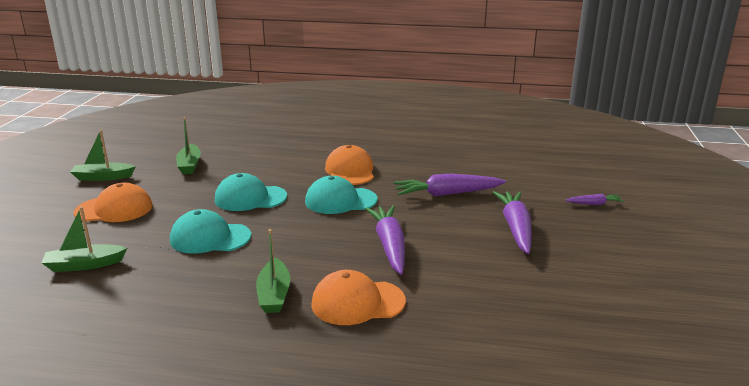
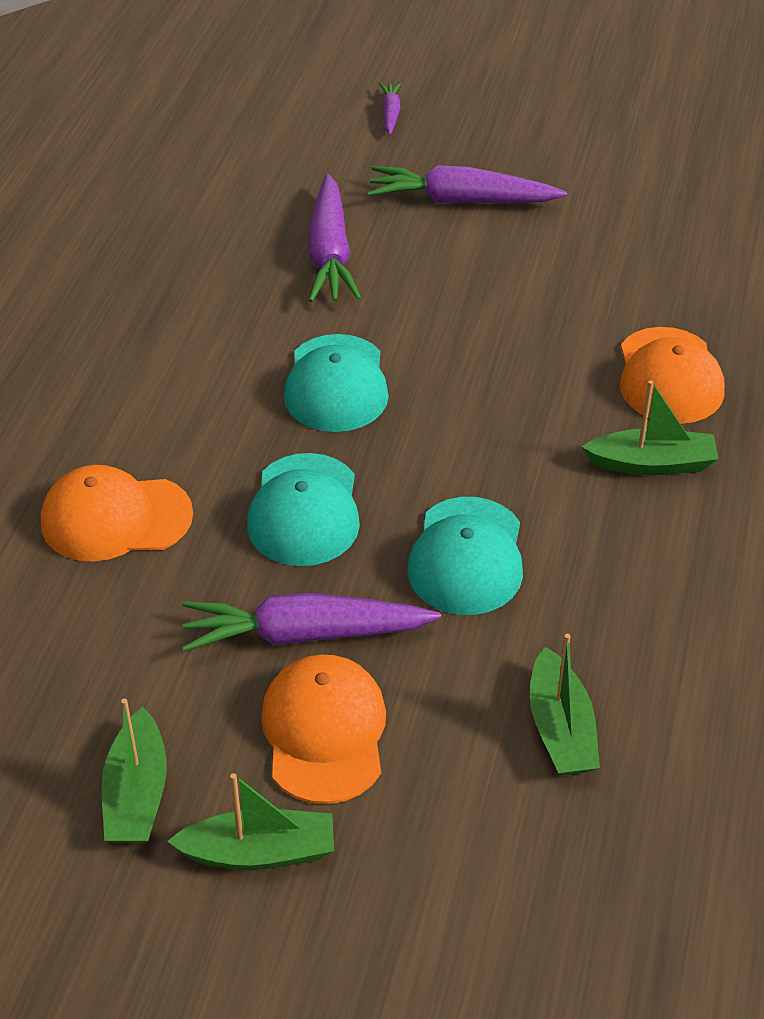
camera: 85 degrees left, 20 degrees up
green boat [176,117,201,174] -> green boat moved to [167,773,334,870]
orange cap [325,145,374,185] -> orange cap moved to [41,465,193,562]
purple carrot [365,206,405,275] -> purple carrot moved to [182,593,441,652]

